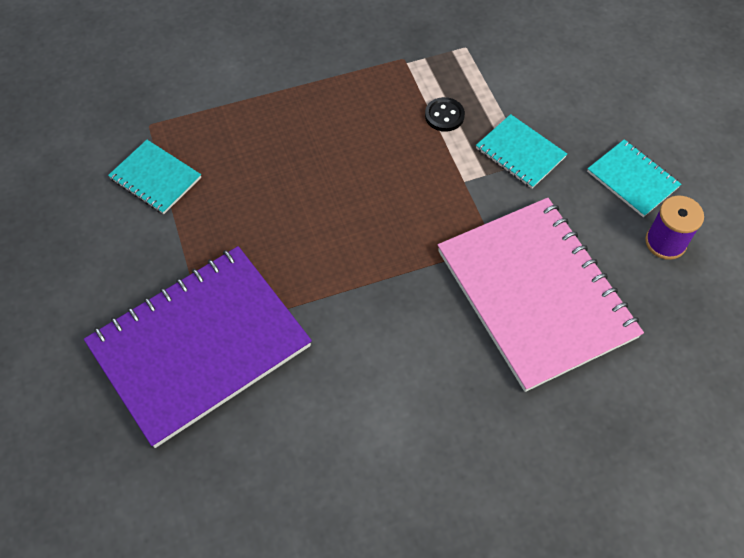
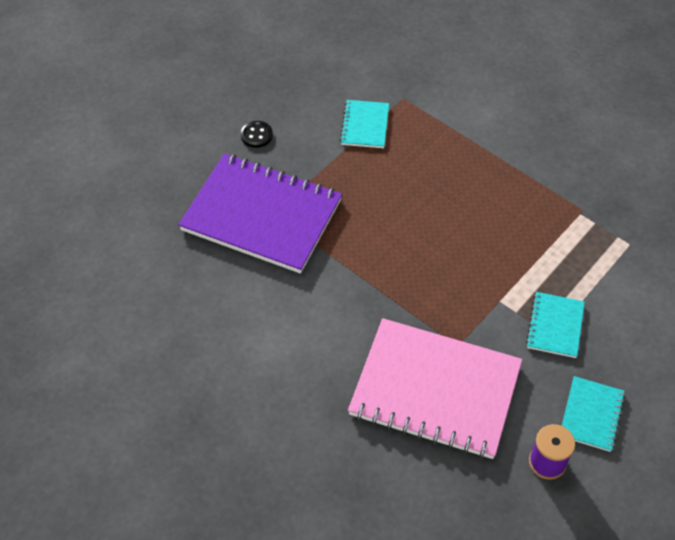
camera: 60 degrees right, 5 degrees down
black button [425,97,465,132] -> black button moved to [241,121,273,148]
pink notebook [438,198,644,392] -> pink notebook turned 75 degrees clockwise [348,318,522,459]

